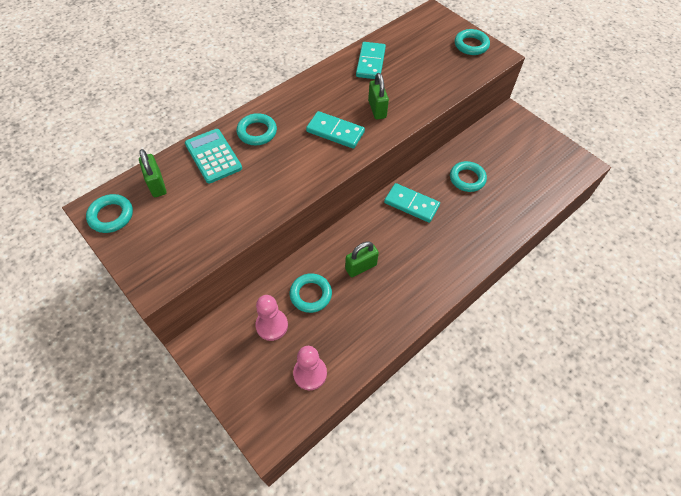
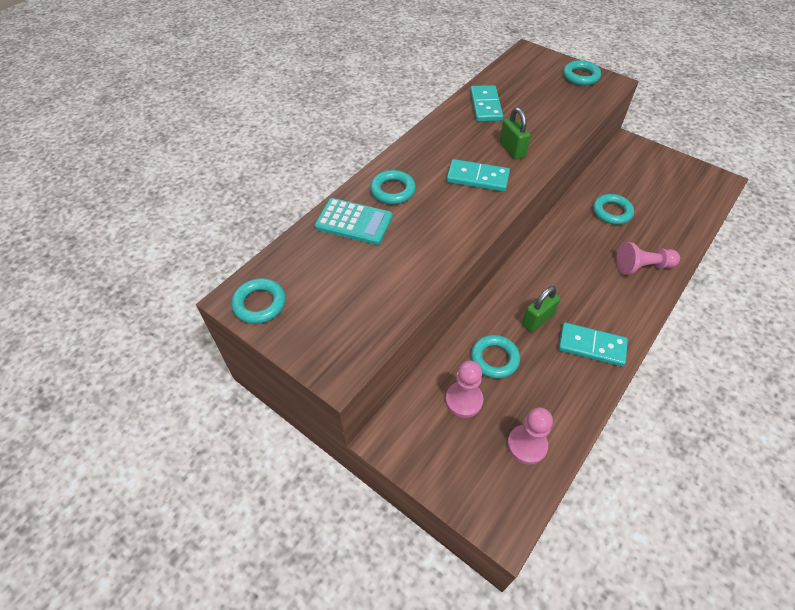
camera: 10 degrees left, 5 degrees down
green padlock [139,149,167,197] -> none
turquoise calculator [185,129,242,184] -> turquoise calculator turned 150 degrees clockwise [315,198,393,245]
turquoise domino [384,183,440,223] -> turquoise domino moved to [558,322,628,367]
none -> pink pawn [616,242,680,275]

